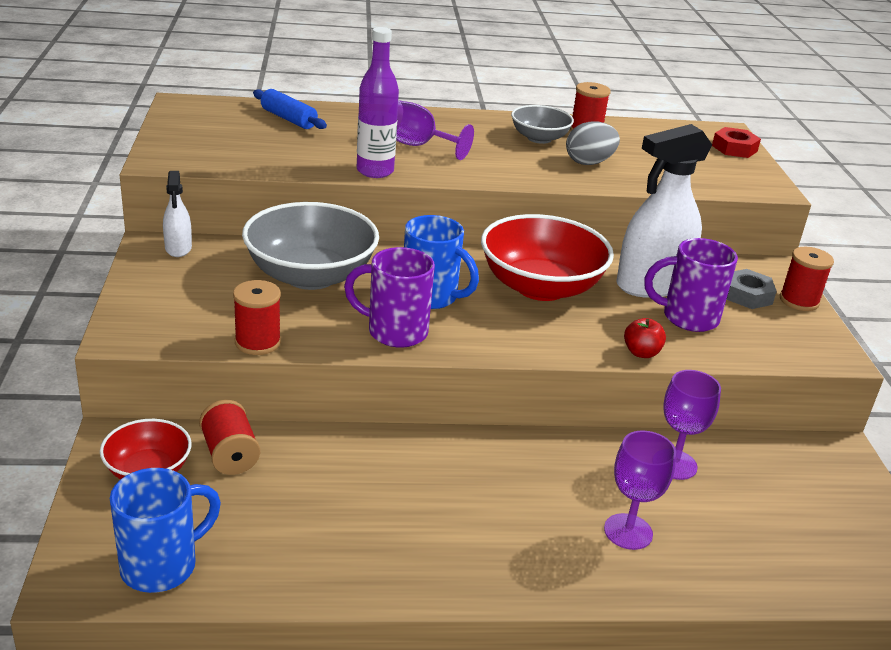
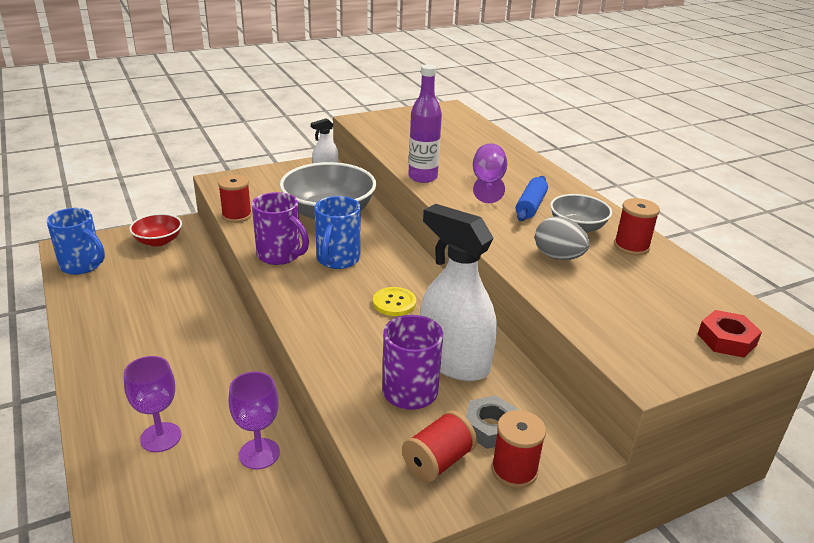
camera: 70 degrees right, 0 degrees up
red spool [199,400,260,475] -> red spool moved to [402,411,477,482]
blue rolling pin [253,89,327,129] -> blue rolling pin moved to [516,176,548,221]
purple mug [344,247,435,348] -> purple mug turned 135 degrees clockwise [252,192,309,265]
red bowl [481,214,614,301] -> yellow button [373,287,416,316]
red apple [624,318,666,358] -> none

